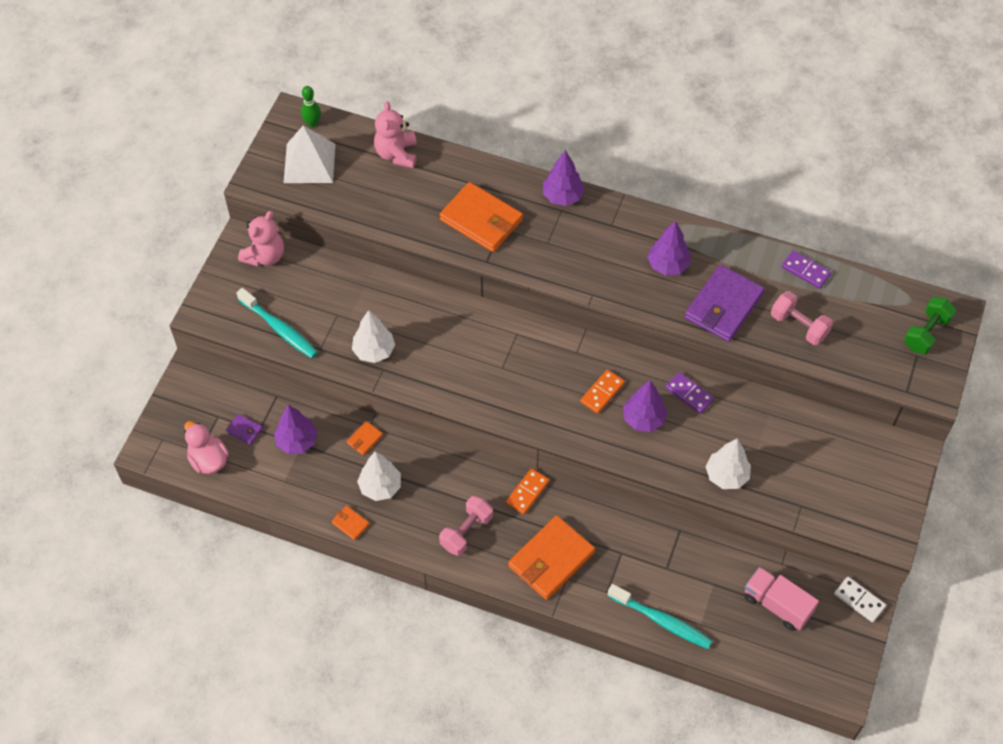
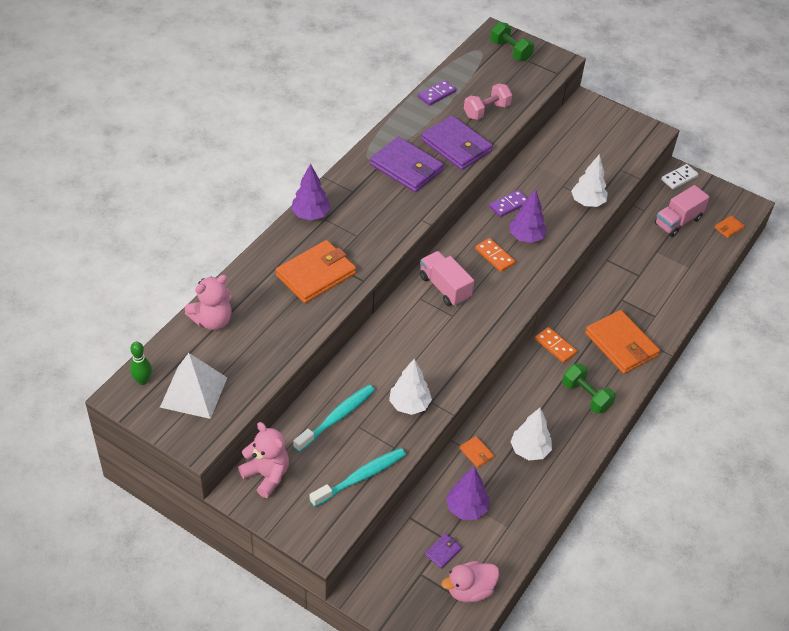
camera: 80 degrees left, 10 degrees down
orange wallet [332,505,369,540] -> orange wallet moved to [715,215,745,238]
pink teddy bear [374,101,417,168] -> pink teddy bear turned 45 degrees counterclockwise [185,275,232,330]
pink dumbbell [439,496,493,556] -> green dumbbell [562,363,616,414]
turquoise toothbrush [608,584,713,649] -> turquoise toothbrush moved to [293,385,375,453]
purple tree [647,220,690,276] -> purple wallet [370,137,444,192]
none -> pink truck [420,251,474,306]

